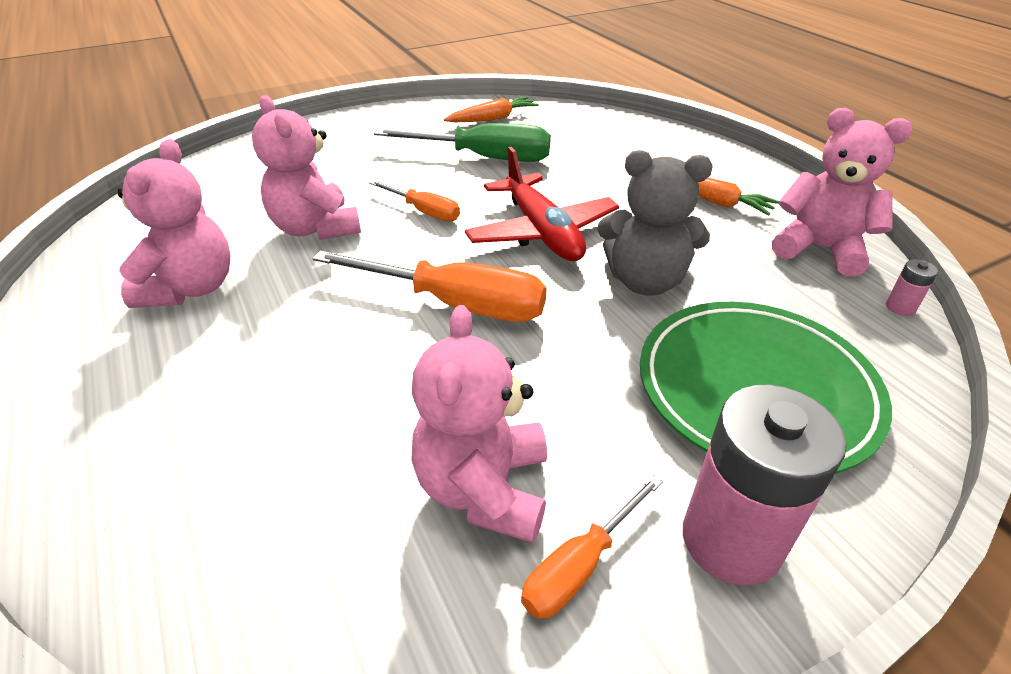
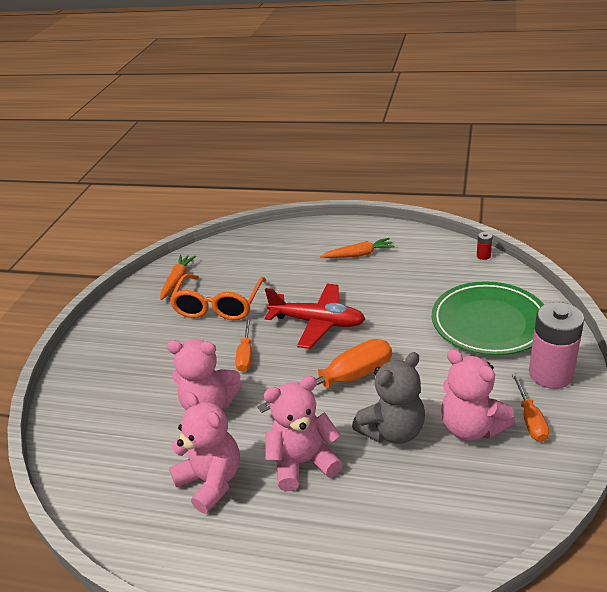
camera: 45 degrees left, 5 degrees down
orange screwdriver [369,180,460,222] -> orange screwdriver turned 105 degrees clockwise [235,318,252,372]
green screwdriver [374,123,551,162] -> orange glasses [170,274,266,320]
grey teddy bear [598,150,713,296] -> grey teddy bear moved to [352,352,425,444]
pink teddy bear [772,108,912,277] -> pink teddy bear moved to [264,376,343,492]
pink battery [886,259,938,316] -> red battery [477,232,492,260]

